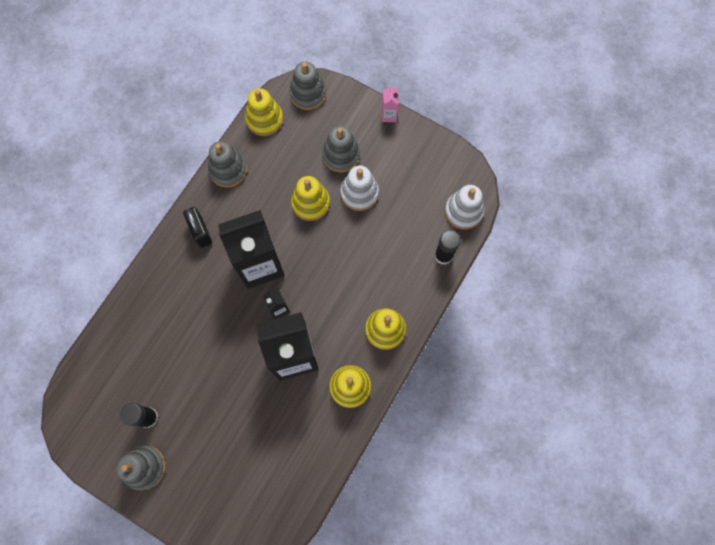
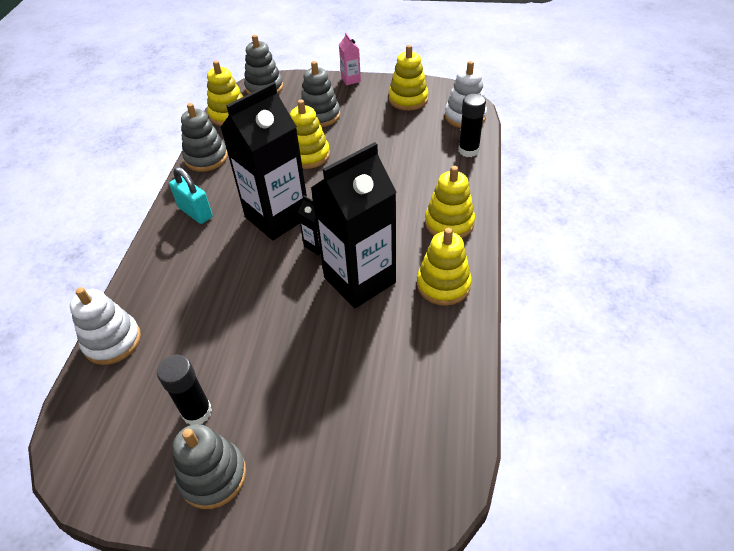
camera: 20 degrees left, 25 degrees down
black padlock [183,207,212,248] -> turquoise padlock [169,167,213,224]
white stacking toy [340,166,379,211] -> white stacking toy moved to [70,287,141,365]
none -> yellow stacking toy [389,45,428,111]

